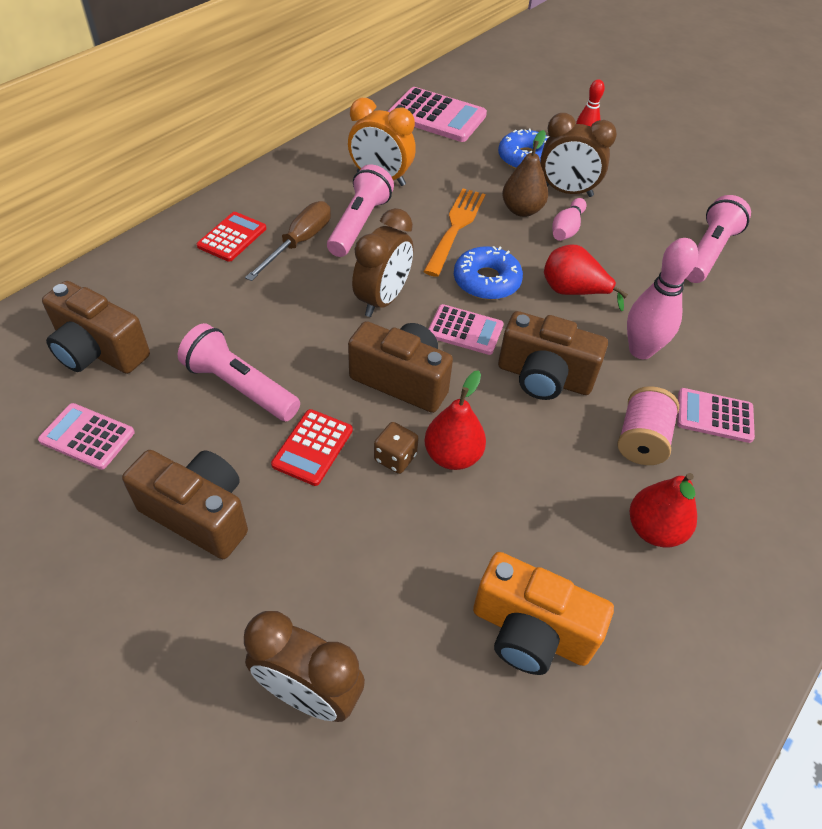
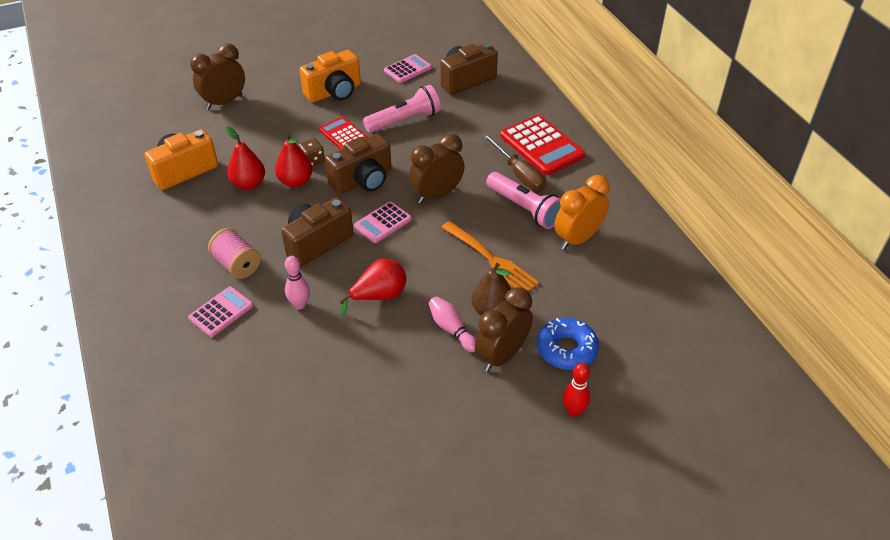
camera: 120 degrees right, 5 degrees down
brown camera [122,450,248,559] -> orange camera [300,50,361,103]
red calculator [197,212,266,262] -> red calculator [500,115,585,175], size x1.67
brown clock [352,208,413,317] -> brown clock turned 90 degrees clockwise [409,133,465,204]
pink calculator [388,87,487,142] -> none
blue donut [454,246,523,300] -> none
pink bowling pin [627,238,698,359] -> pink bowling pin [285,256,310,310], size x0.62
red pear [630,473,697,547] -> red pear moved to [226,126,265,190]
pink flashlight [686,195,751,283] -> none

